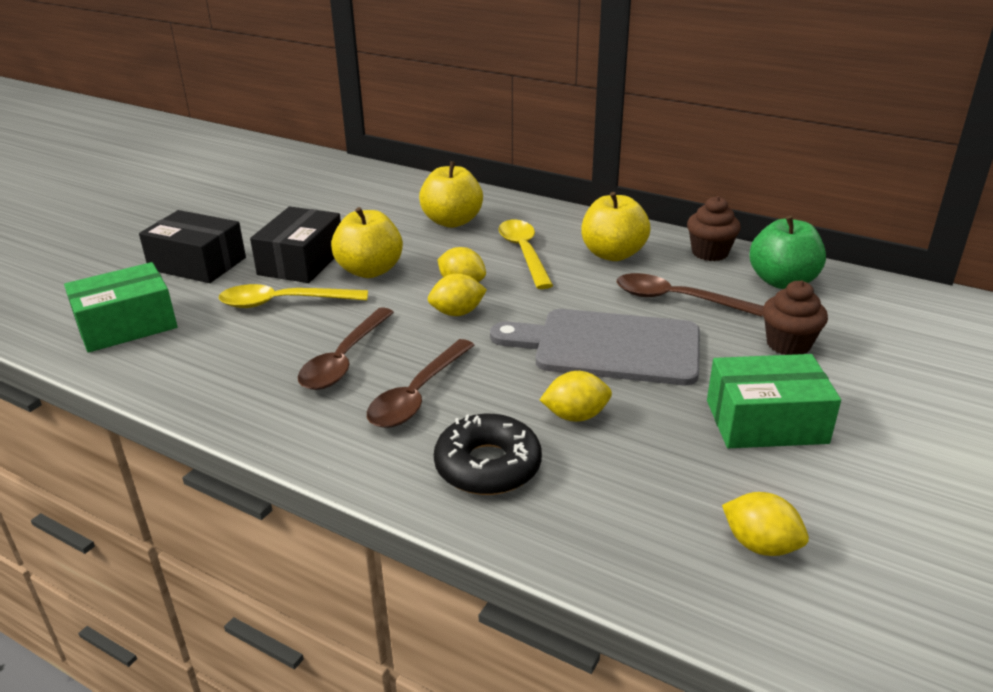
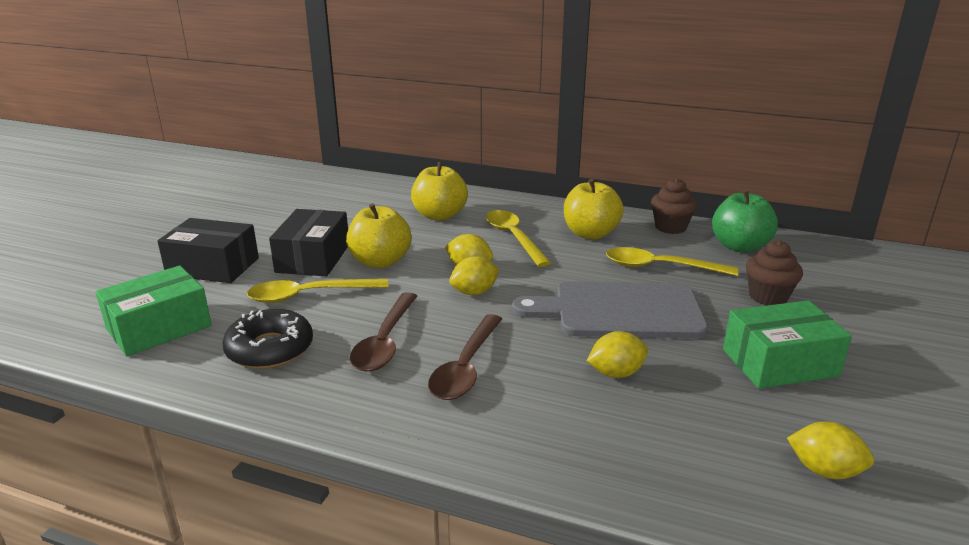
camera: 10 degrees left, 5 degrees down
black donut [434,414,542,495] -> black donut moved to [222,309,313,369]
brown spoon [617,273,763,317] -> yellow spoon [606,247,738,276]

